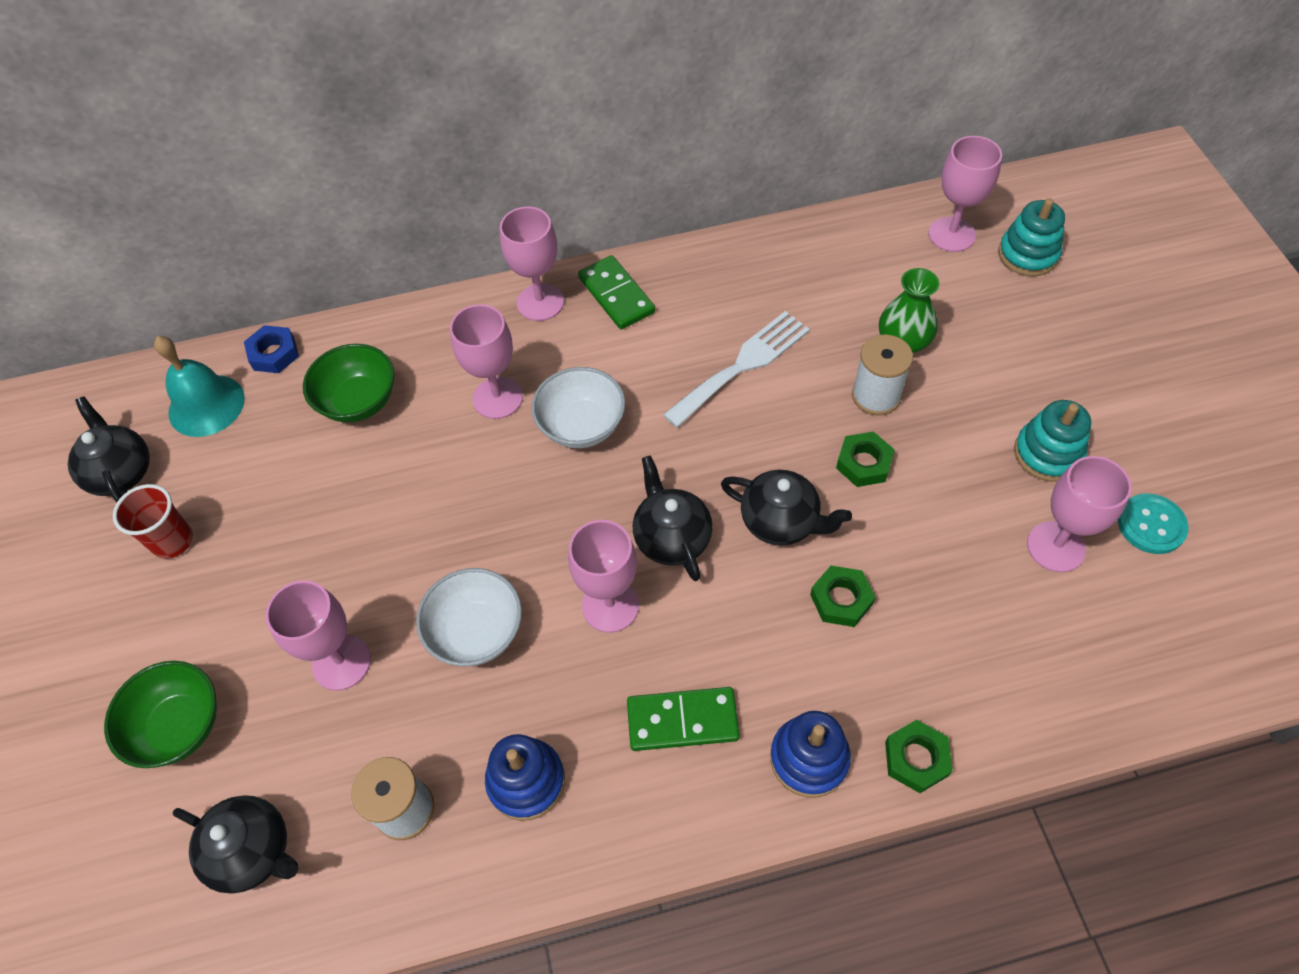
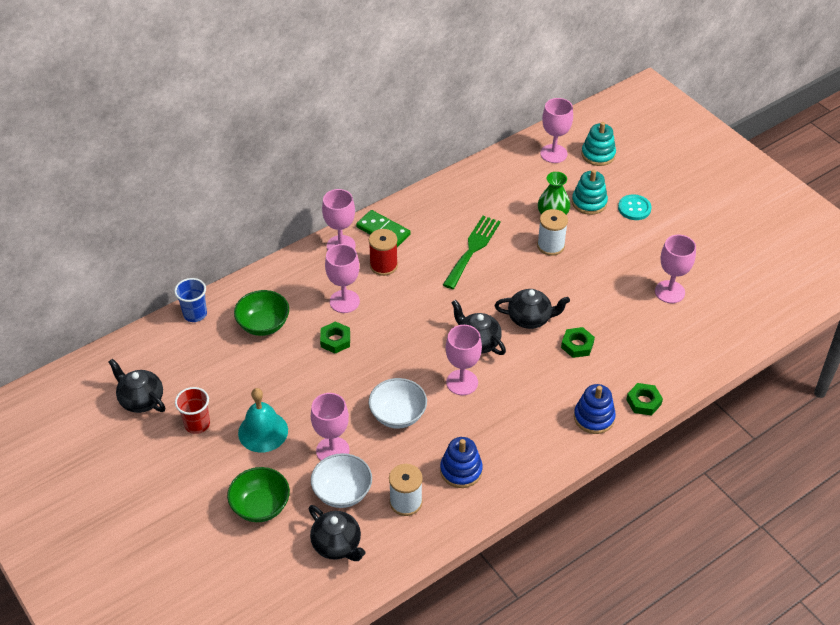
camera: 25 degrees left, 10 degrees down
turquoise bell [154,336,245,437] -> turquoise bell moved to [238,388,288,453]
black teapot [173,795,298,894] -> black teapot turned 45 degrees clockwise [309,505,366,561]
blue nut [244,325,299,373] -> blue cup [174,278,207,322]
white bowl [531,367,625,448] -> white bowl moved to [311,453,372,508]
green domino [627,687,740,751] -> none
white fork [663,311,810,428] -> green fork [443,216,501,289]
green nut [836,431,895,487] -> green nut moved to [320,321,350,354]
turquoise stacking toy [1014,400,1091,482] -> turquoise stacking toy moved to [572,170,608,215]
turquoise button [1118,493,1189,554] -> turquoise button moved to [618,194,651,220]
none -> red spool [369,229,398,276]

